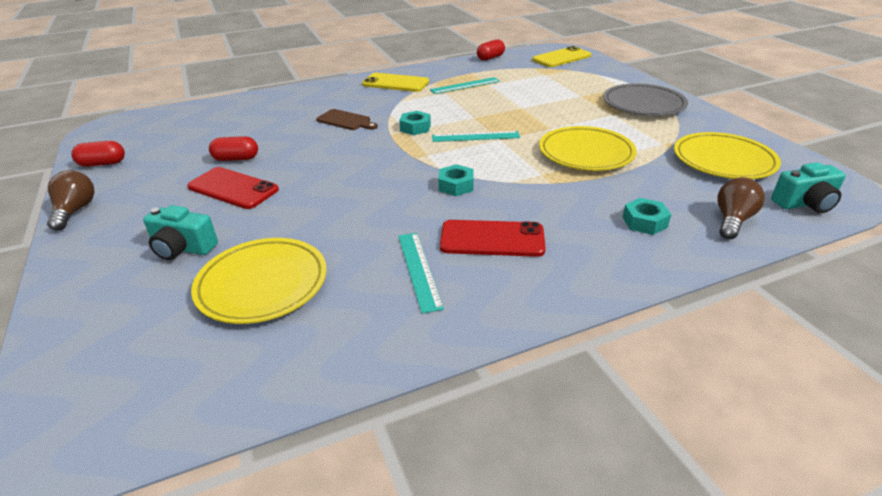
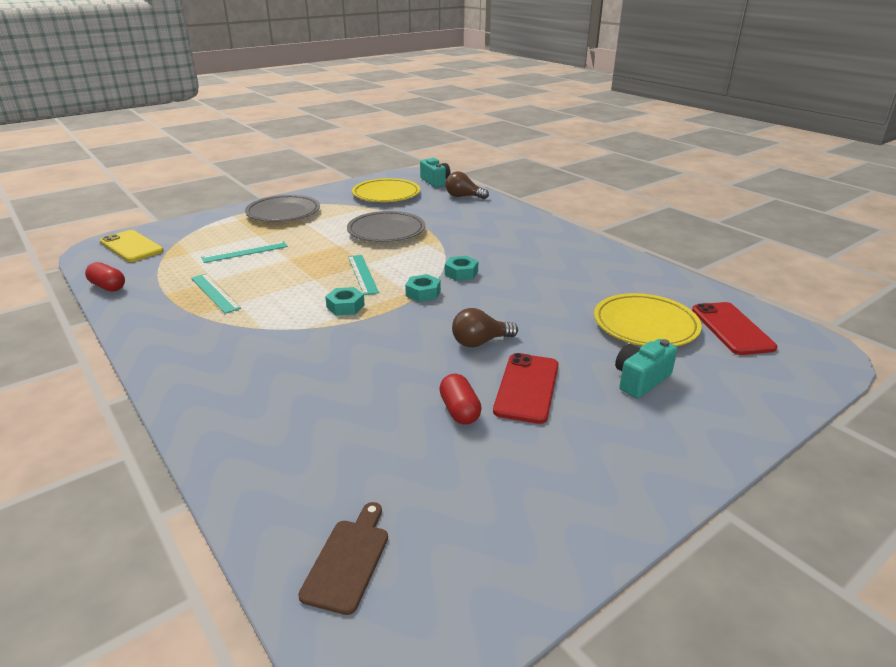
camera: 105 degrees left, 5 degrees down
brown light bulb [47,170,94,231] -> brown light bulb moved to [452,308,518,347]
red capsule [71,141,125,167] -> none
turquoise camera [143,205,218,260] -> turquoise camera turned 135 degrees counterclockwise [615,339,678,398]
brown cutting board [316,109,378,130] -> brown cutting board moved to [298,502,388,615]
yellow phone [362,73,429,92] -> none
turquoise ruler [398,233,444,314] -> turquoise ruler moved to [201,241,288,263]
red phone [440,220,546,257] -> red phone moved to [692,302,778,355]
yellow plate [539,126,637,171] -> grey plate [347,211,425,242]
turquoise nut [623,198,671,235] -> turquoise nut moved to [405,274,441,302]

